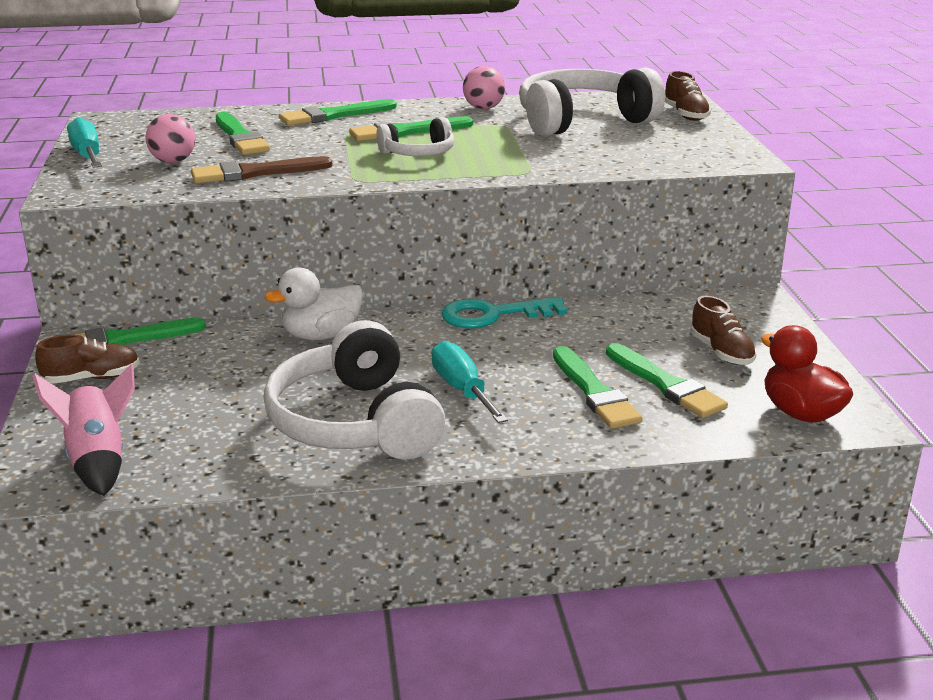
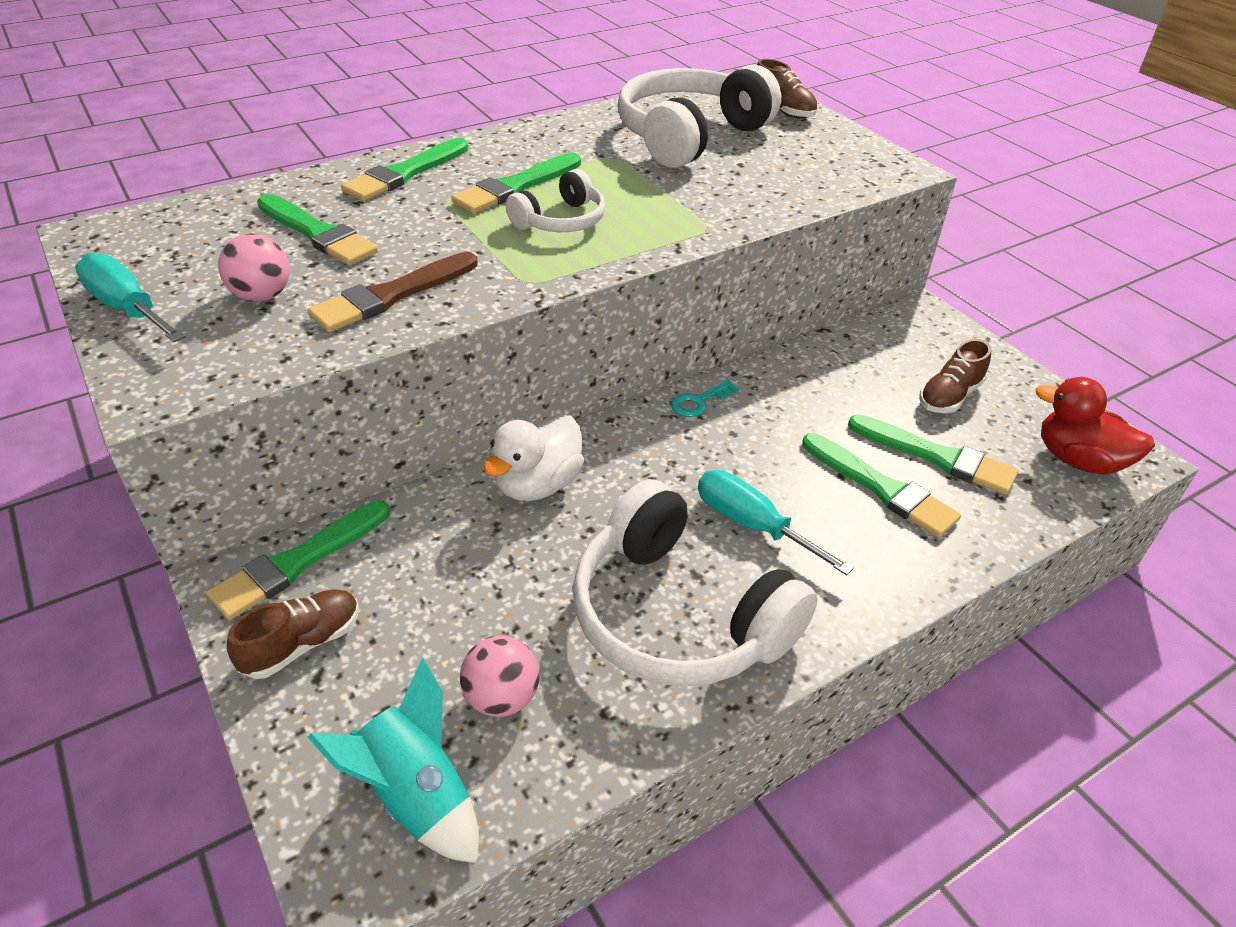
camera: 25 degrees left, 15 degrees up
pink rocket [32,364,135,496] -> turquoise rocket [308,658,479,863]
turquoise key [441,297,568,329] -> turquoise key [671,380,739,417], size x0.53
pink ball [463,66,505,109] -> pink ball moved to [460,636,539,717]
brown shoe [690,296,757,365] -> brown shoe turned 90 degrees clockwise [919,339,991,413]

